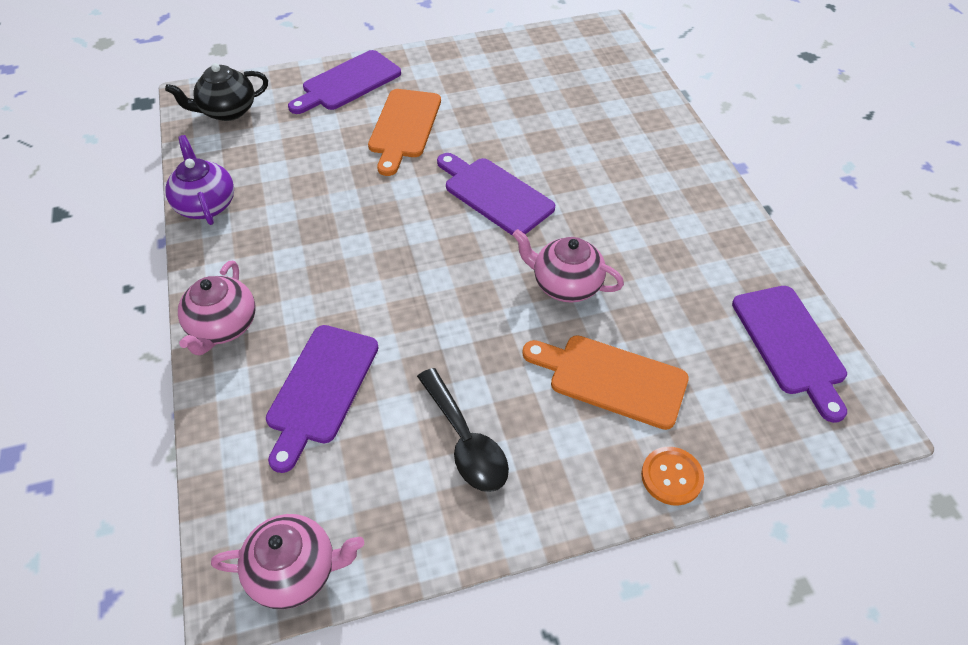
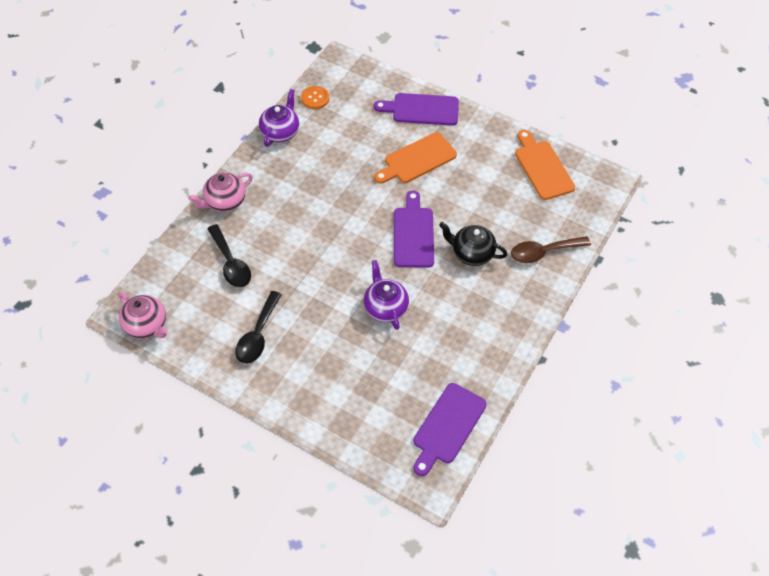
camera: 45 degrees right, 5 degrees up
black teapot [165,63,268,121] -> black teapot moved to [439,222,507,266]
purple cutting board [266,325,379,473] -> black spoon [207,224,251,288]
pink teapot [512,229,624,303] -> purple teapot [364,260,409,330]
orange cutting board [522,335,689,430] -> orange cutting board moved to [515,130,575,200]
orange button [641,447,704,506] -> orange button moved to [301,86,329,109]
none -> brown spoon [511,236,591,263]

